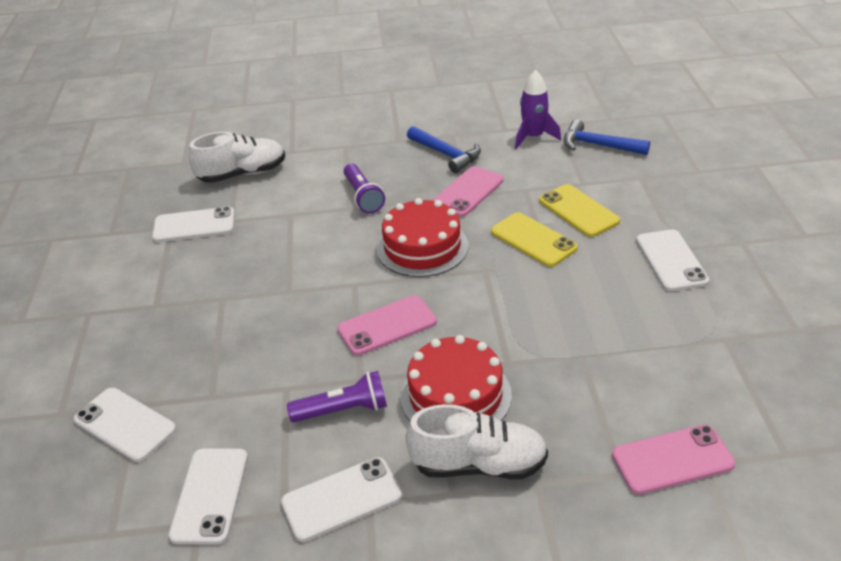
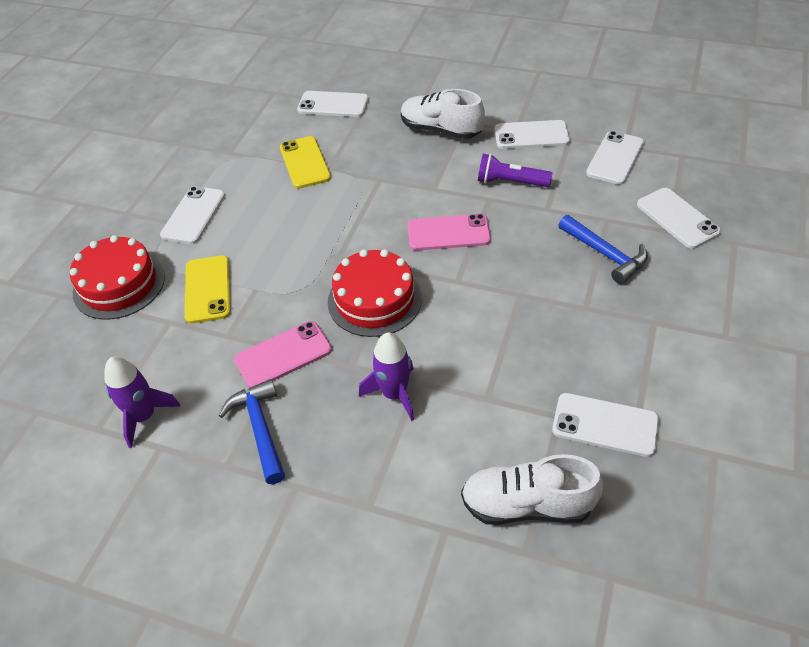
camera: 155 degrees left, 10 degrees up
purple flashlight [344,163,385,213] -> purple rocket [359,332,414,421]
red cake [400,335,512,421] -> red cake moved to [70,235,165,320]
yellow phone [491,212,578,267] -> yellow phone moved to [280,136,331,189]
blue hammer [564,119,650,155] -> blue hammer moved to [558,215,648,284]
pink phone [612,425,735,494] -> white phone [297,91,369,117]

